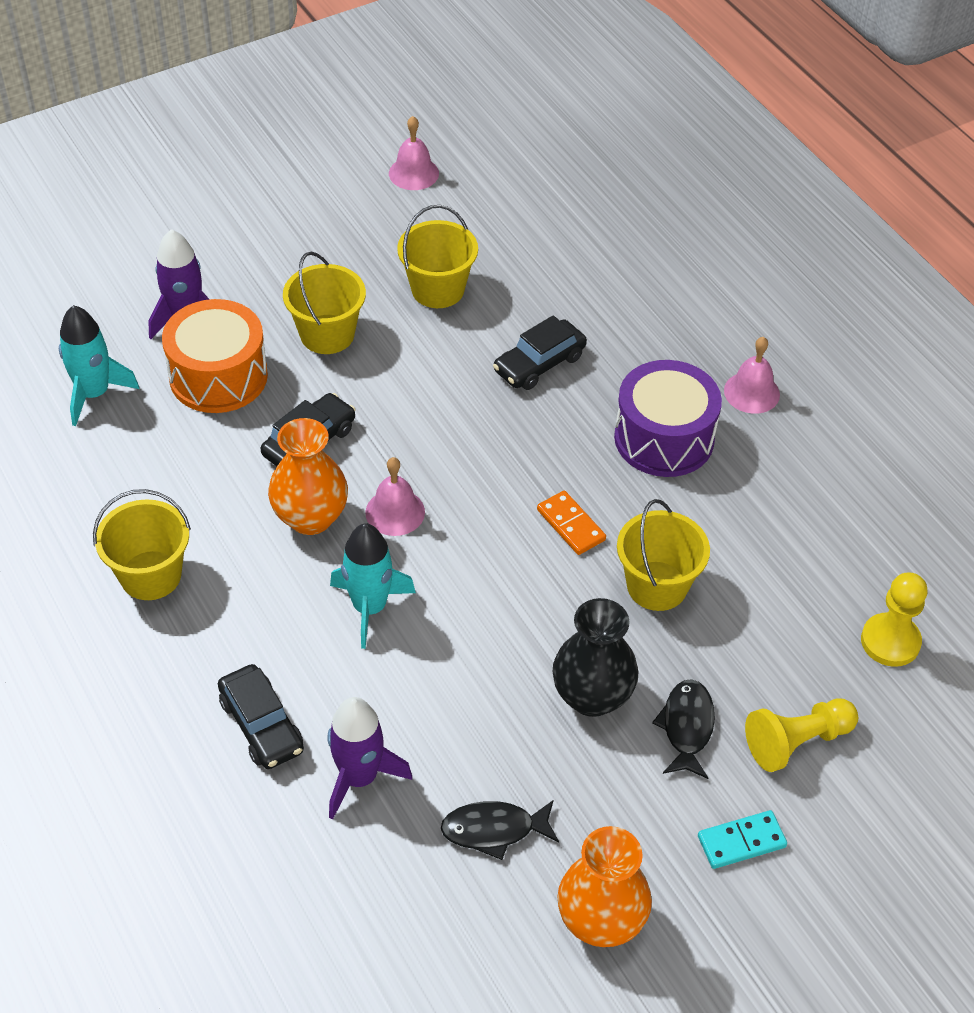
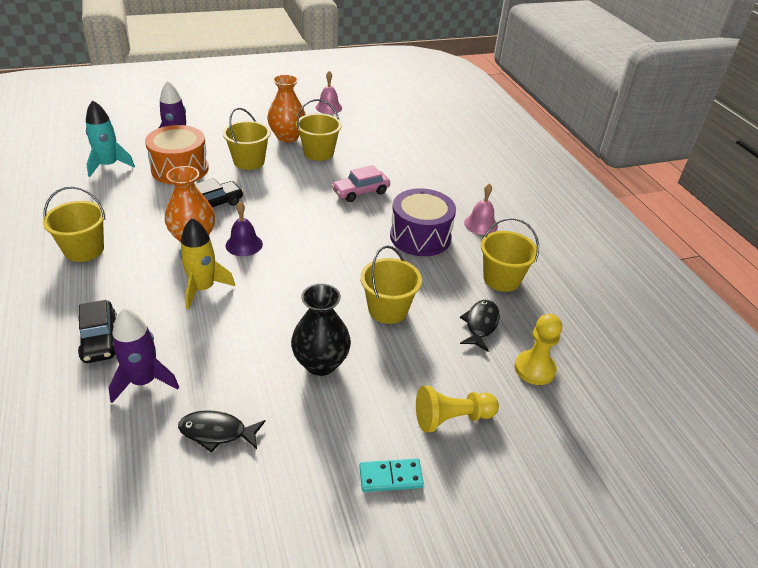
camera: 10 degrees right, 10 degrees down
turquoise rocket [330,523,416,649] -> yellow rocket [179,218,235,310]
pink bell [365,457,425,536] -> purple bell [226,202,263,256]
black car [493,315,587,390] -> pink car [331,165,390,202]
orange domino [537,491,606,555] -> none
orange vase [557,826,652,947] -> orange vase moved to [267,74,306,142]
black fish [652,679,715,779] -> black fish moved to [460,300,500,352]
none -> yellow bucket [481,218,539,292]

